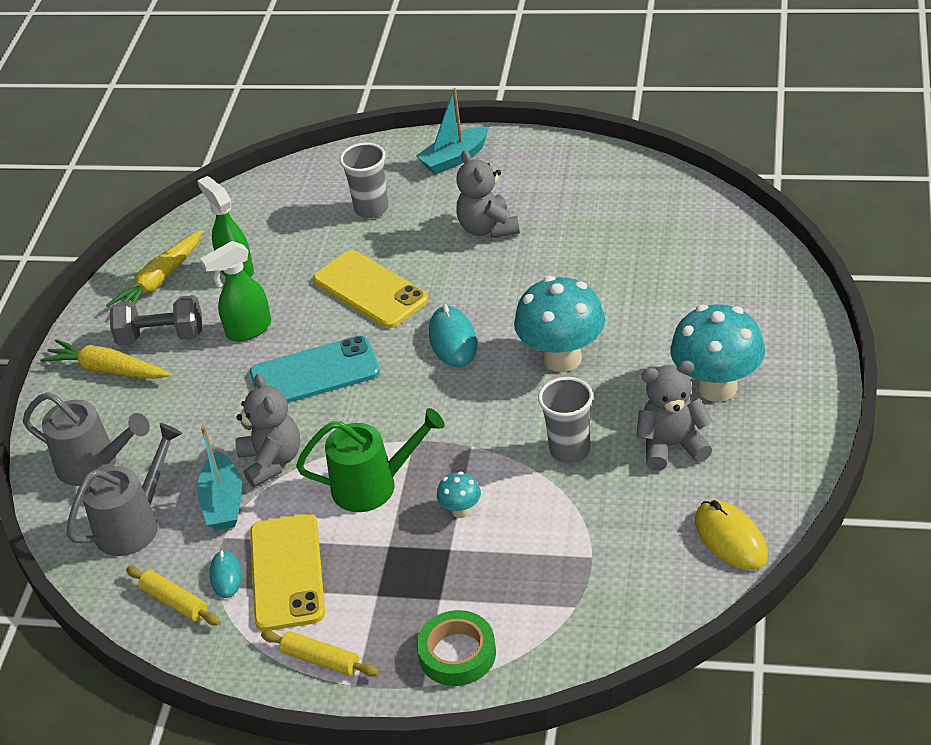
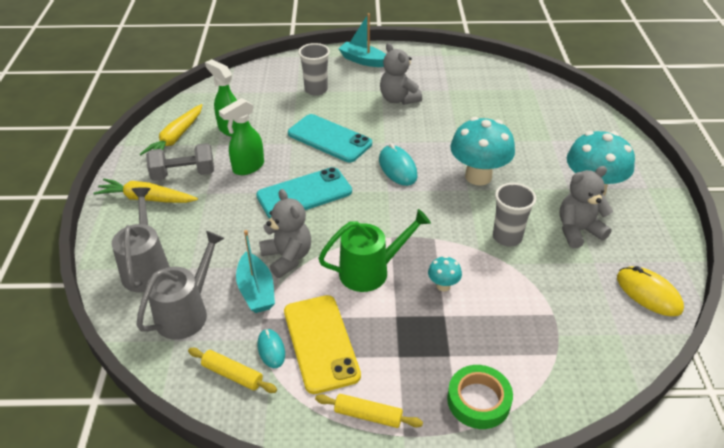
camera: 15 degrees left, 0 degrees up
grey watering can [23,392,150,486] -> grey watering can turned 105 degrees counterclockwise [112,187,170,293]
yellow phone [313,250,429,328] -> turquoise phone [288,114,372,162]
turquoise boat [416,88,489,175] -> turquoise boat turned 75 degrees clockwise [338,13,386,67]

